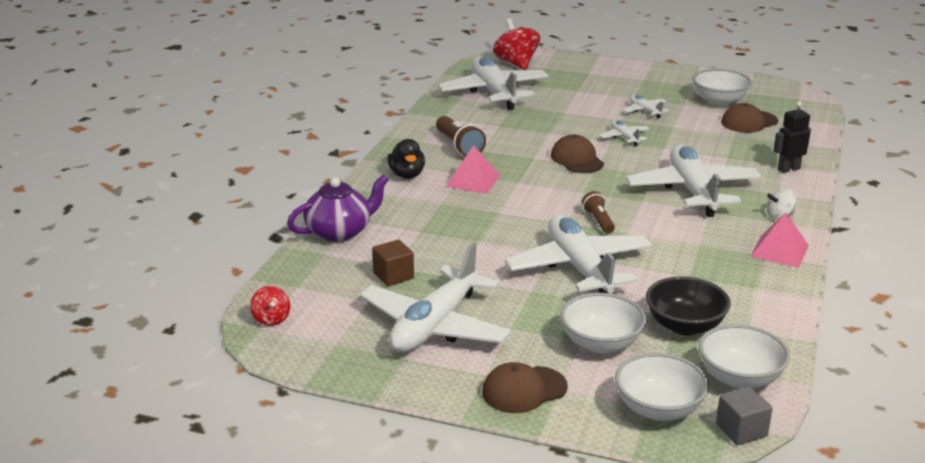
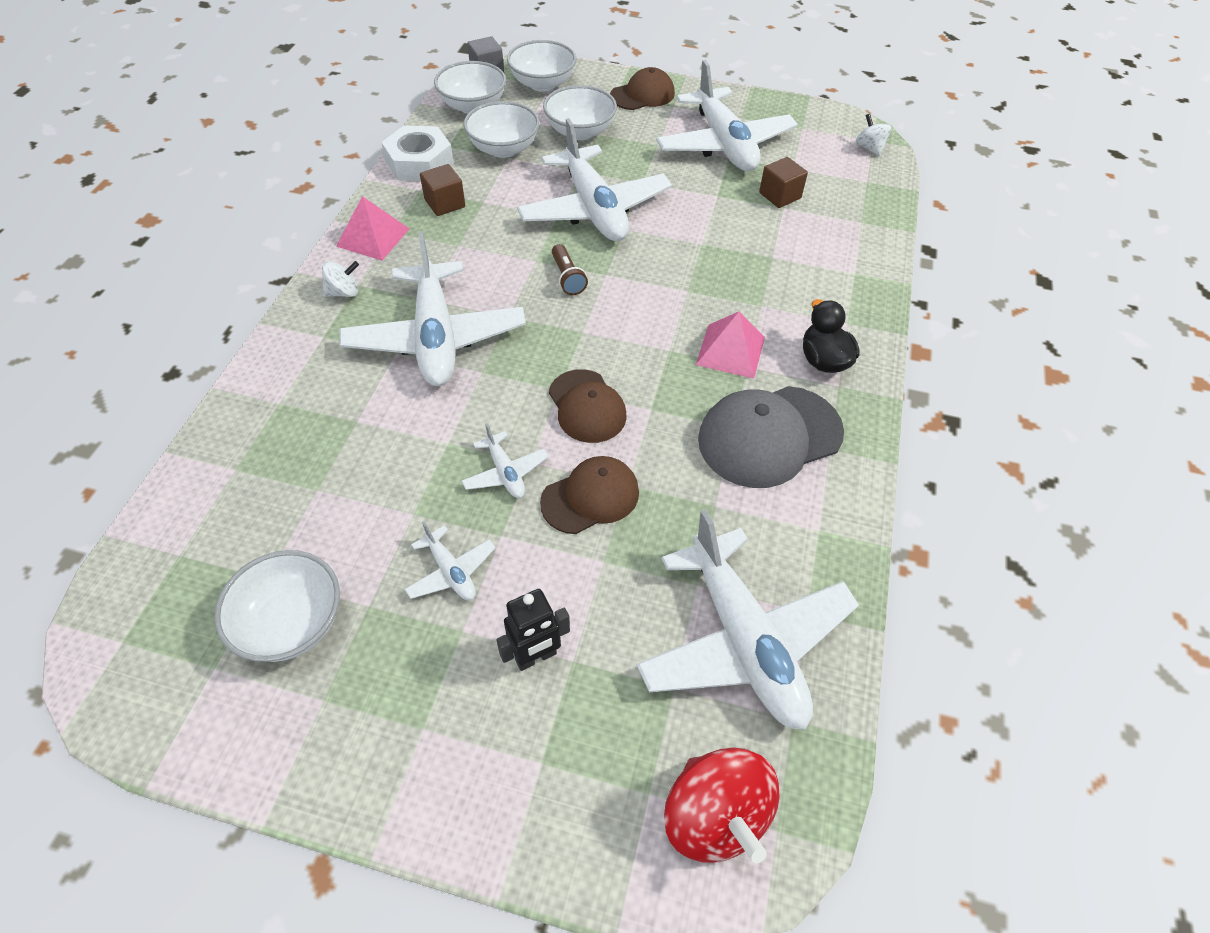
camera: 175 degrees right, 25 degrees up
red spinning top [250,286,290,326] -> white spinning top [856,114,892,156]
purple teapot [287,175,388,242] -> none
white plane [360,242,511,352] -> white plane turned 135 degrees clockwise [656,60,798,171]
brown flashlight [436,116,486,156] -> grey cap [698,386,844,488]
black bowl [646,276,731,335] -> white bowl [463,101,540,158]
brown cap [721,103,778,133] -> brown cap moved to [540,456,639,534]
black robot [773,101,811,173] -> black robot moved to [496,589,570,671]
none -> white nut [381,125,454,181]
none -> brown cube [420,164,465,216]

